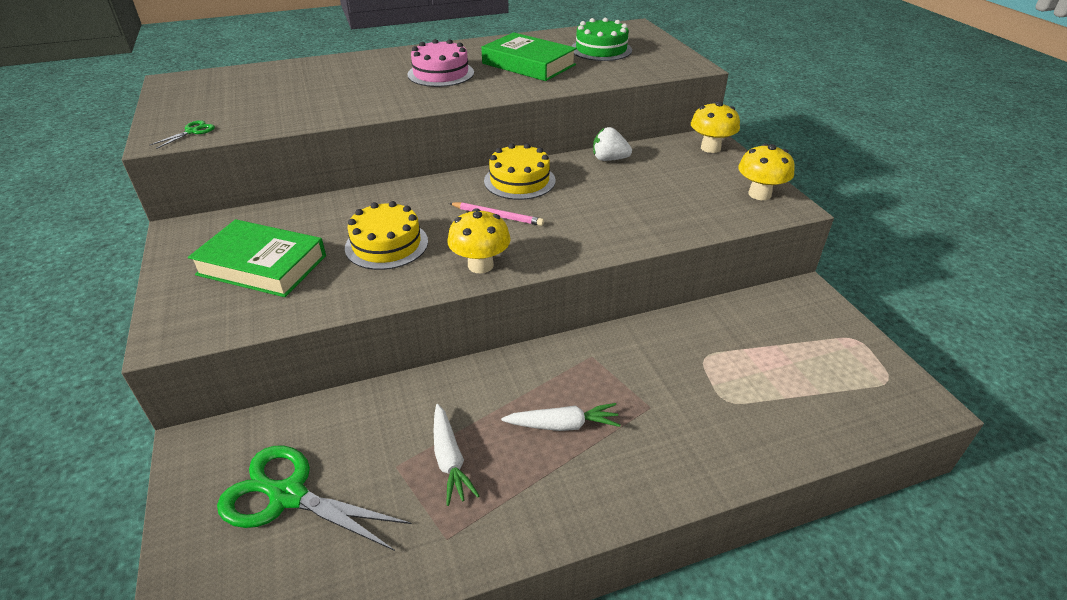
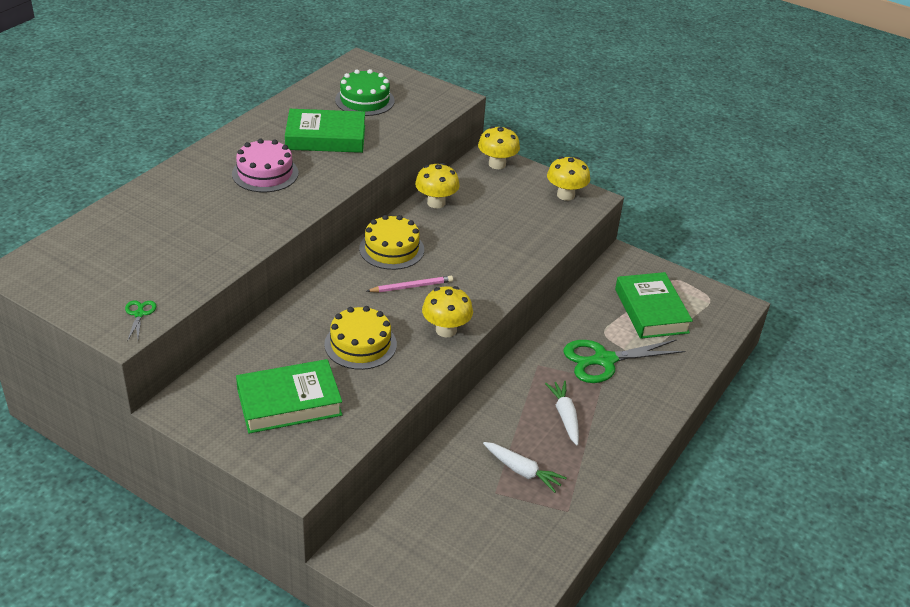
camera: 40 degrees left, 0 degrees up
green scissors [217,446,412,551] -> green scissors moved to [563,339,685,383]
white carrot [501,403,621,431] -> white carrot turned 60 degrees counterclockwise [545,381,579,446]
white strawberry [593,127,632,161] -> yellow mushroom [415,163,460,208]
none -> green book [615,272,693,339]

